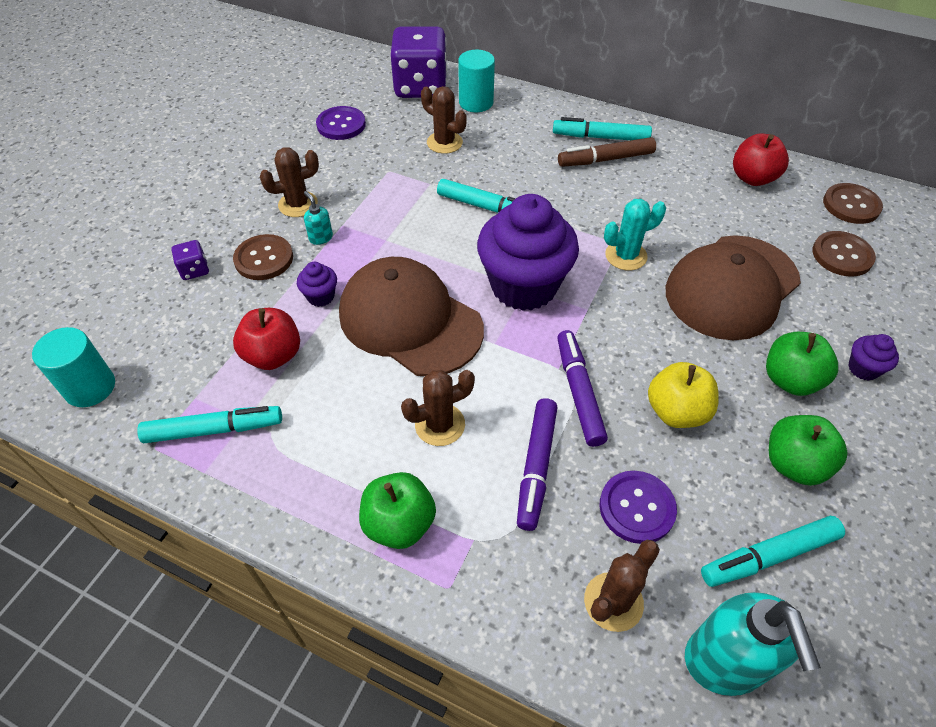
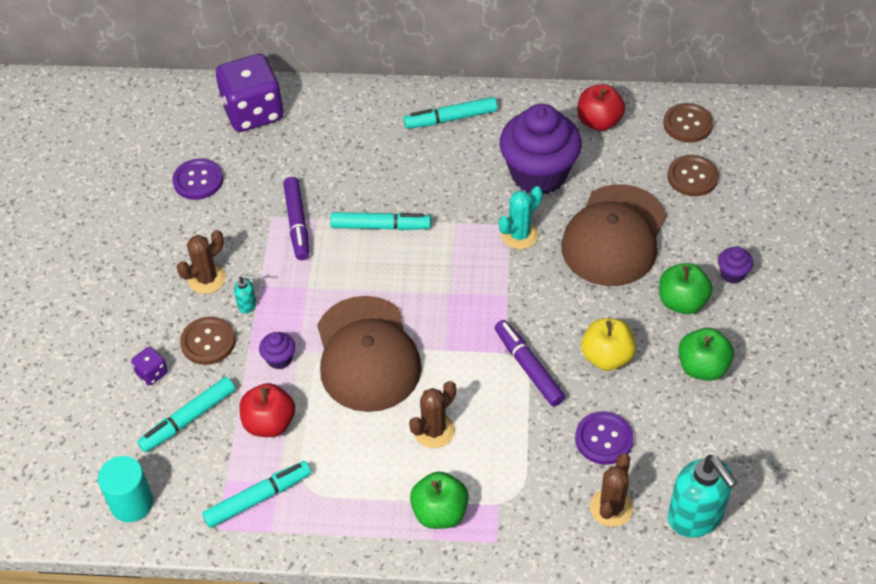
camera: 20 degrees left, 0 degrees up
turquoise soap dispenser [304,191,333,245] -> turquoise soap dispenser turned 150 degrees clockwise [234,275,256,314]
brown cap [339,257,484,376] -> brown cap turned 120 degrees counterclockwise [317,296,422,412]
brown cactus [421,86,467,154] -> none
turquoise cylinder [458,50,495,112] -> none
purple cupcake [477,194,579,311] -> purple cupcake moved to [500,104,582,194]
purple marker [517,398,558,531] -> purple marker moved to [283,177,309,260]
brown marker [558,137,656,167] -> none
turquoise marker [701,516,845,587] -> turquoise marker moved to [137,377,235,452]

